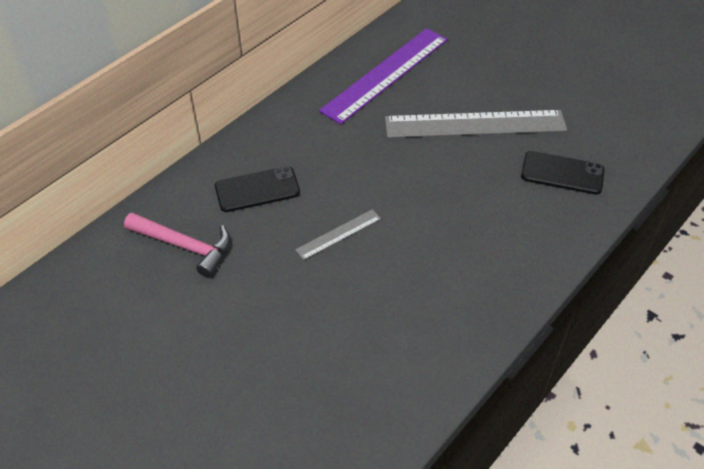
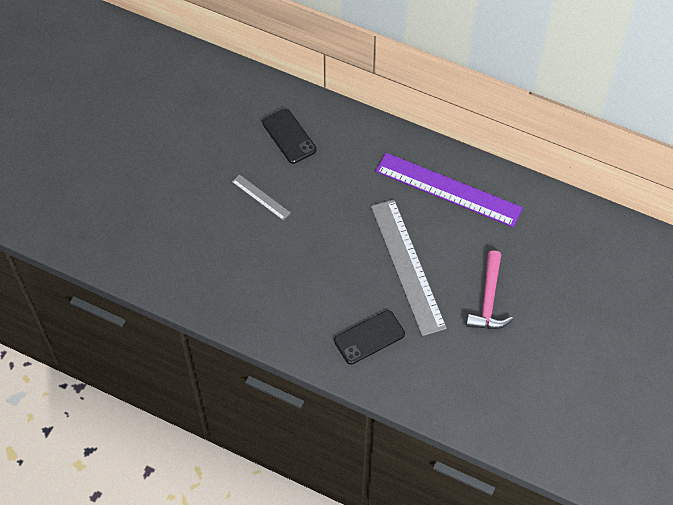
camera: 75 degrees right, 10 degrees up
pink hammer [124,213,231,278] -> pink hammer moved to [466,250,513,329]
black phone [521,151,605,195] -> black phone turned 60 degrees clockwise [334,310,405,364]

